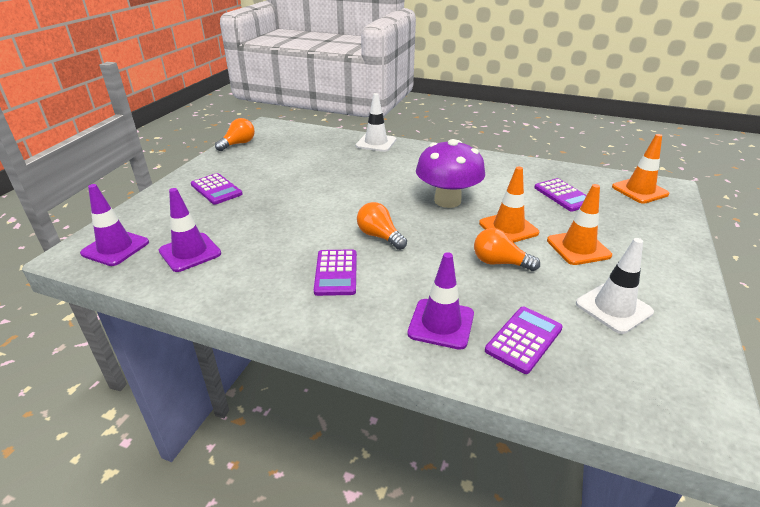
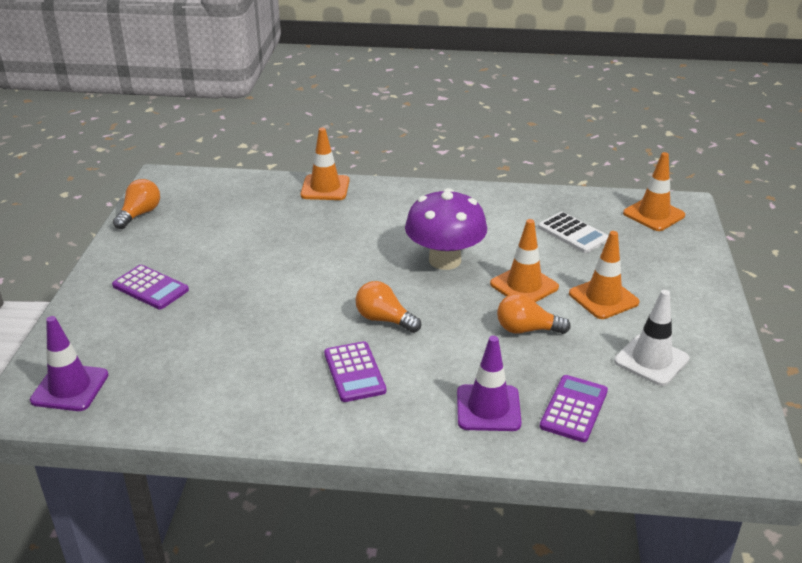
camera: 15 degrees left, 0 degrees up
purple traffic cone [159,188,221,272] -> none
white traffic cone [356,93,396,152] -> orange traffic cone [300,128,350,200]
purple calculator [534,178,587,211] -> white calculator [538,212,608,253]

